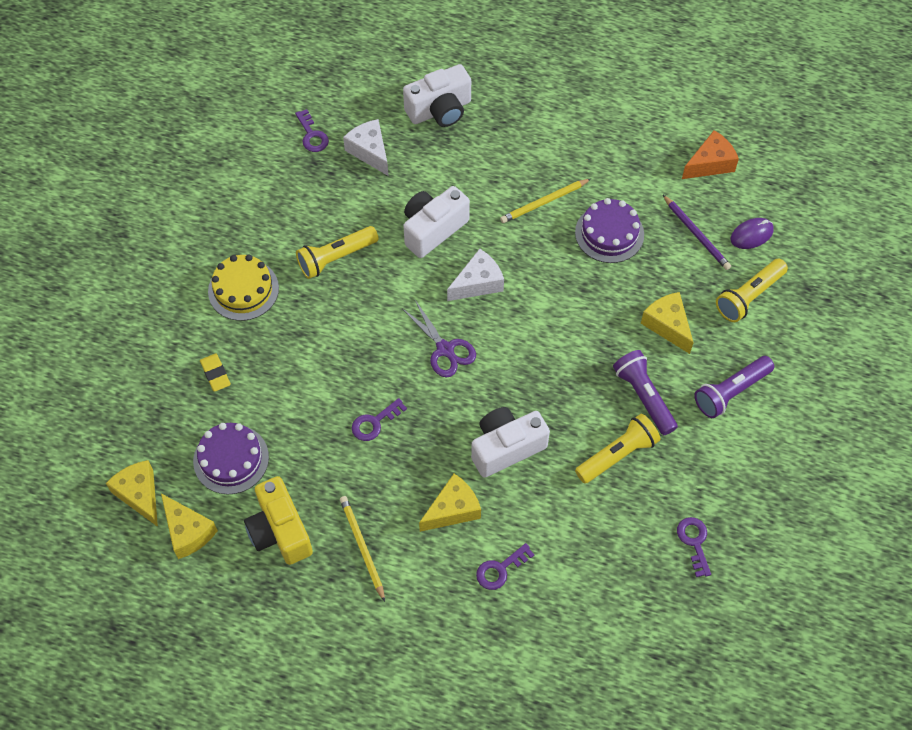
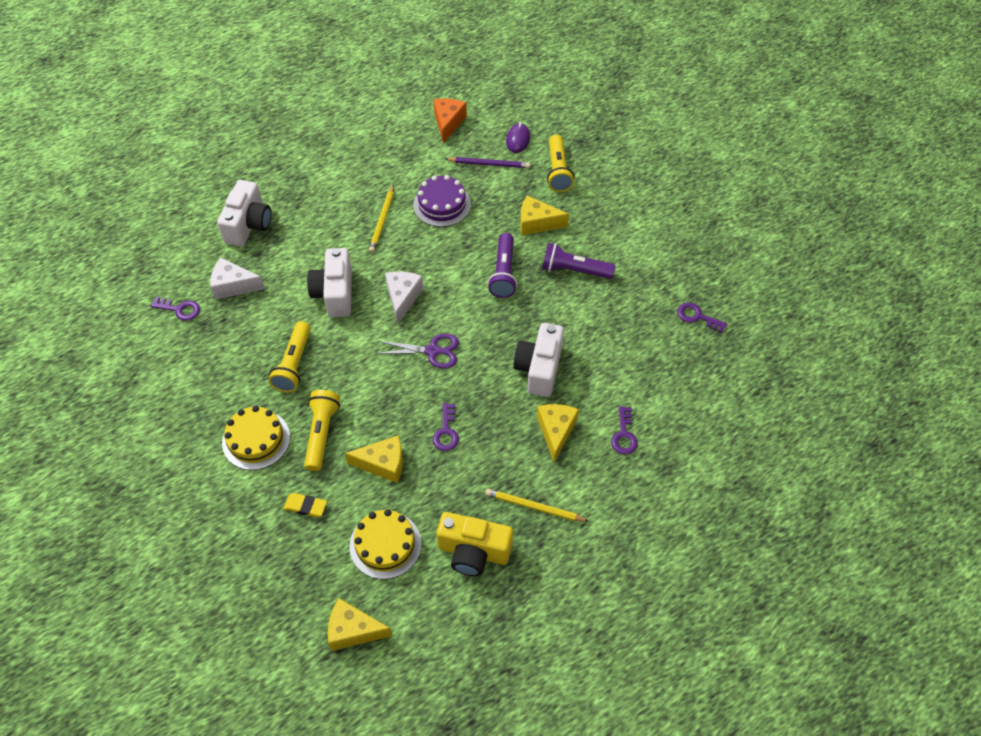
camera: 50 degrees left, 5 degrees down
yellow cheese [161,493,218,559] -> yellow cheese moved to [345,435,403,483]
purple cake [193,423,269,494] -> yellow cake [350,509,421,579]
yellow flashlight [575,414,661,484] -> yellow flashlight moved to [304,390,340,471]
purple flashlight [694,356,774,418] -> purple flashlight moved to [488,233,517,298]

